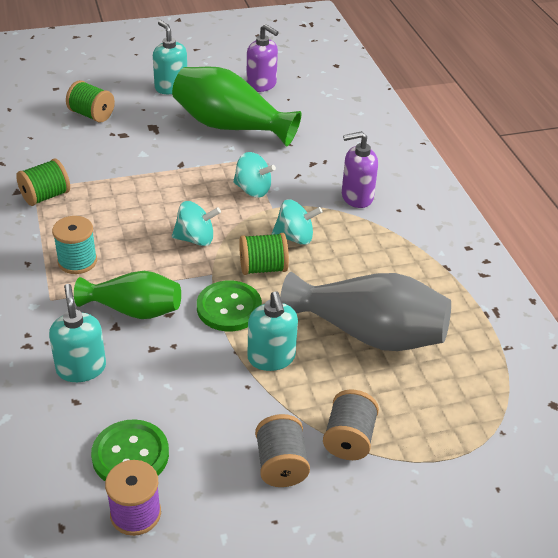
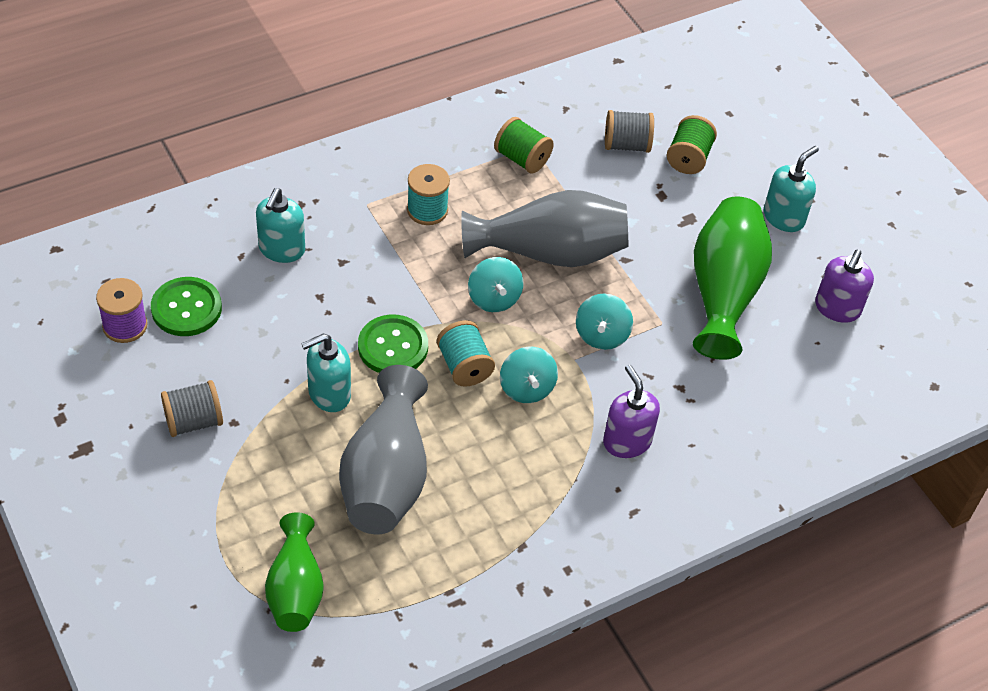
camera: 75 degrees right, 10 degrees up
turquoise soap dispenser [49,284,106,382] -> turquoise soap dispenser turned 135 degrees clockwise [256,188,305,263]
green vase [74,271,181,319] -> green vase moved to [265,512,324,632]
green spool [239,233,289,275] -> turquoise spool [437,320,495,387]
grey spool [323,389,379,460] -> grey spool moved to [605,110,654,153]
none -> grey vase [461,190,628,267]

